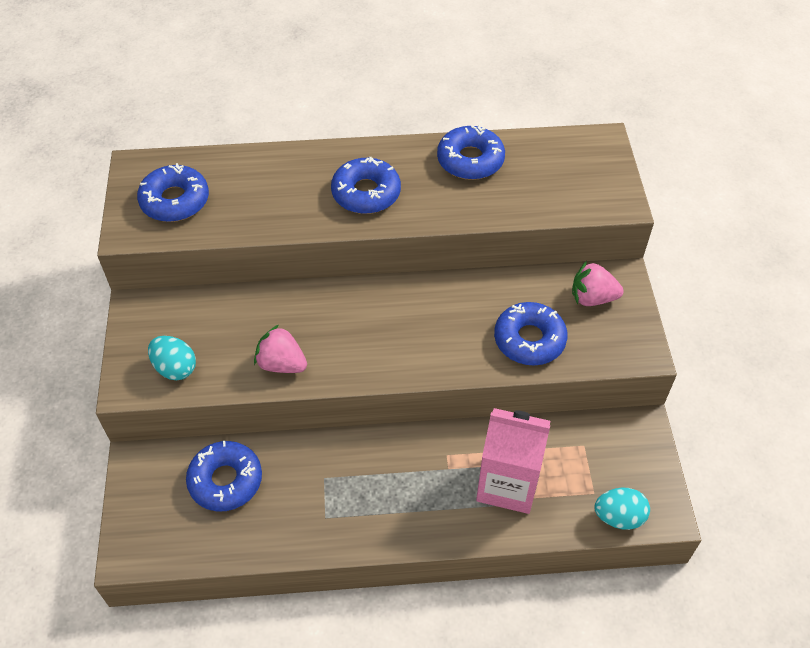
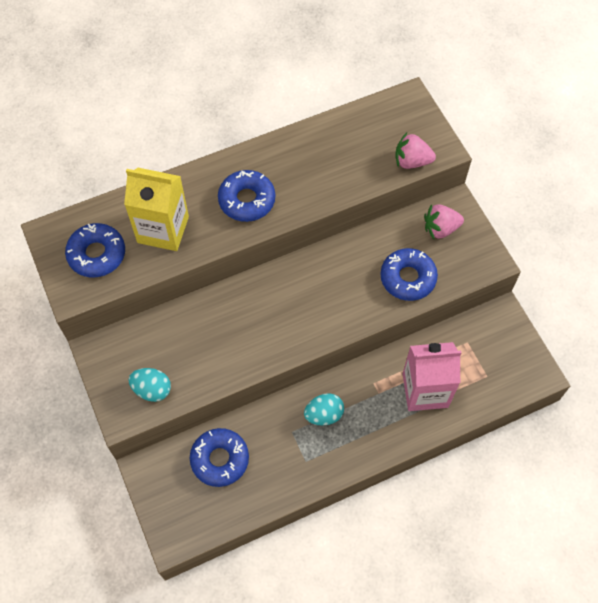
camera: 20 degrees left, 10 degrees up
pink strawberry [254,325,307,373] -> pink strawberry moved to [395,133,436,169]
blue donut [437,125,505,180] -> none
turquoise egg [594,487,650,530] -> turquoise egg moved to [304,393,344,426]
none -> yellow carton [124,168,189,251]

